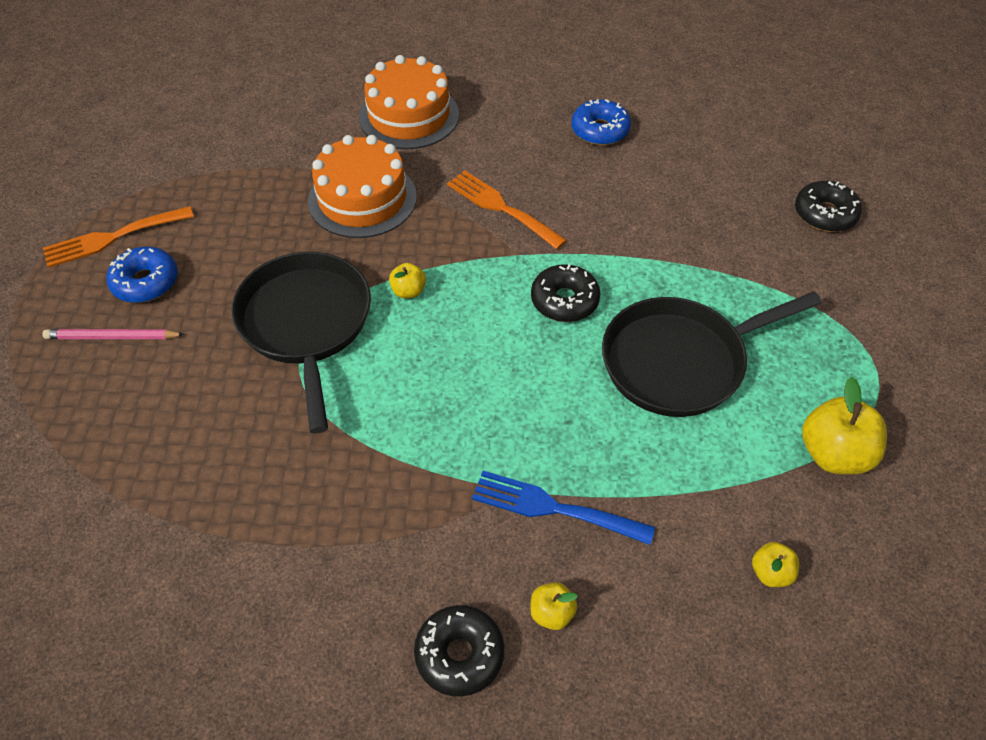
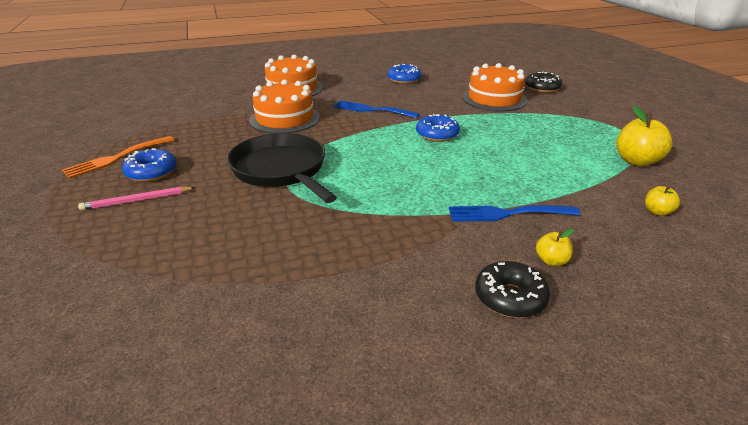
camera: 20 degrees left, 20 degrees down
yellow apple [389,263,426,298] -> none
orange fork [447,170,567,249] -> blue fork [333,100,420,118]
black donut [531,264,600,322] -> blue donut [416,114,460,142]
black pan [602,291,822,417] -> none
none -> orange cake [462,63,528,111]

